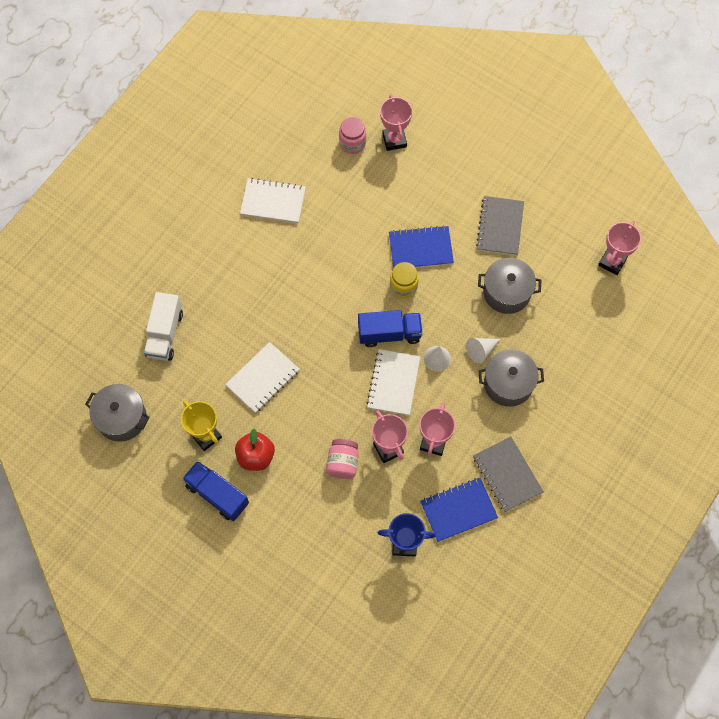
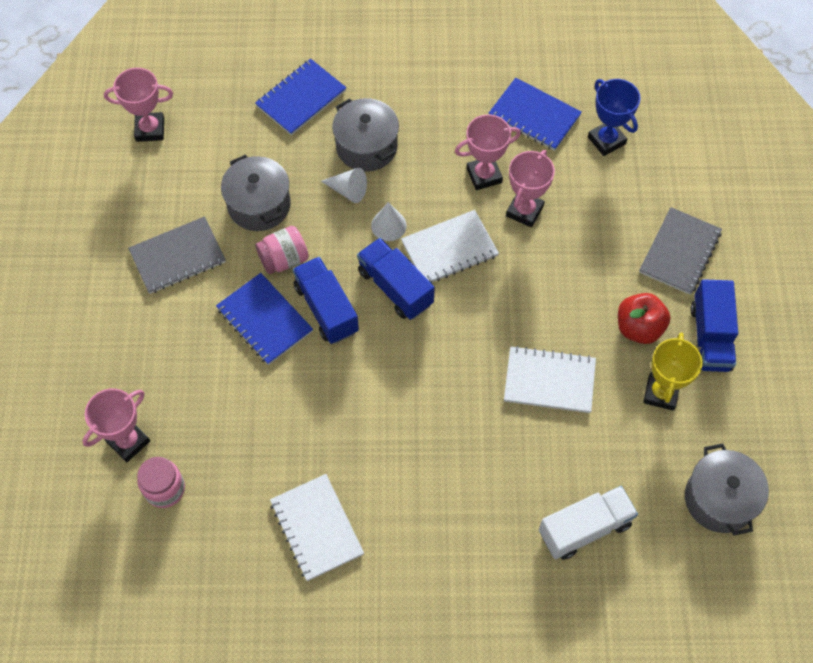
camera: 125 degrees left, 5 degrees down
pink jar [326,439,359,479] -> pink jar moved to [255,226,309,274]
yellow jar [390,262,419,298] -> blue truck [293,257,359,344]
grey notebook [473,436,544,512] -> grey notebook moved to [639,207,722,295]
none -> blue notebook [255,59,347,135]

